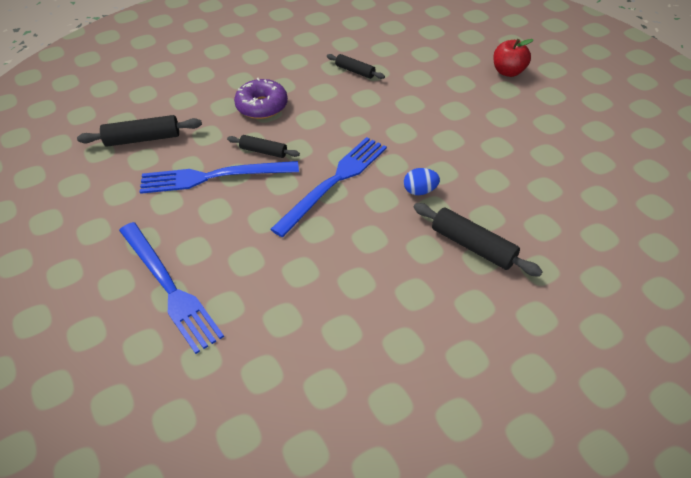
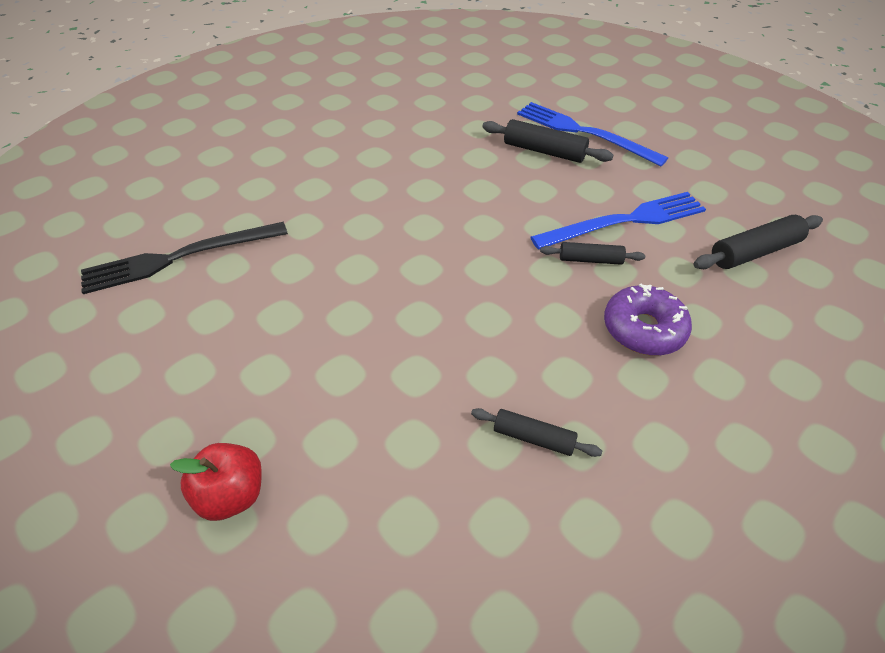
camera: 165 degrees right, 0 degrees up
blue fork [270,137,387,237] -> none
blue egg [404,168,440,195] -> none
black rolling pin [414,203,543,277] -> black rolling pin moved to [482,119,614,163]
none -> black fork [81,222,288,294]

